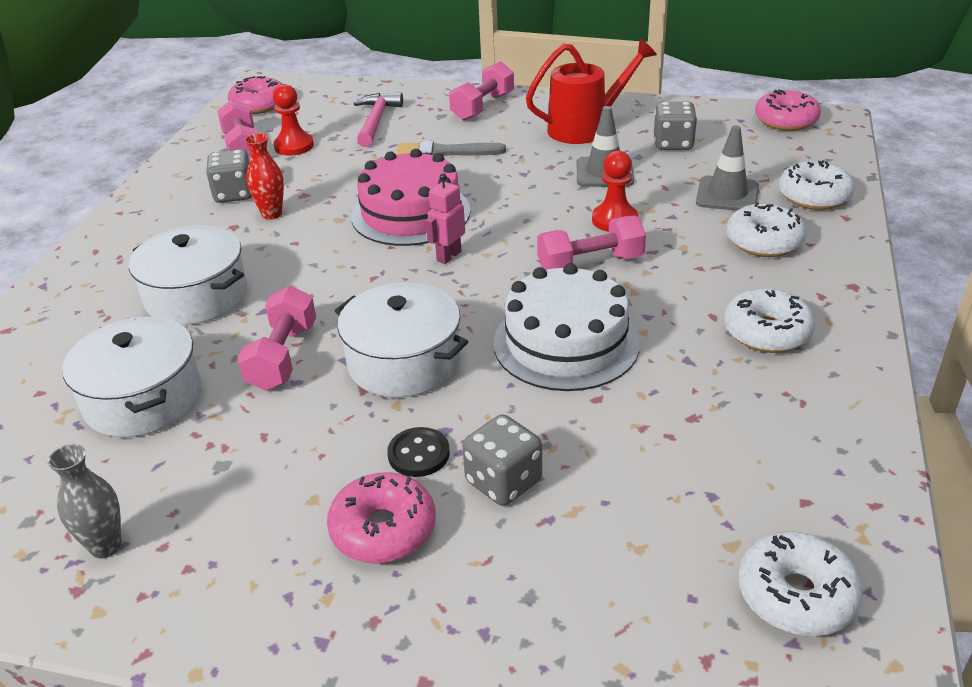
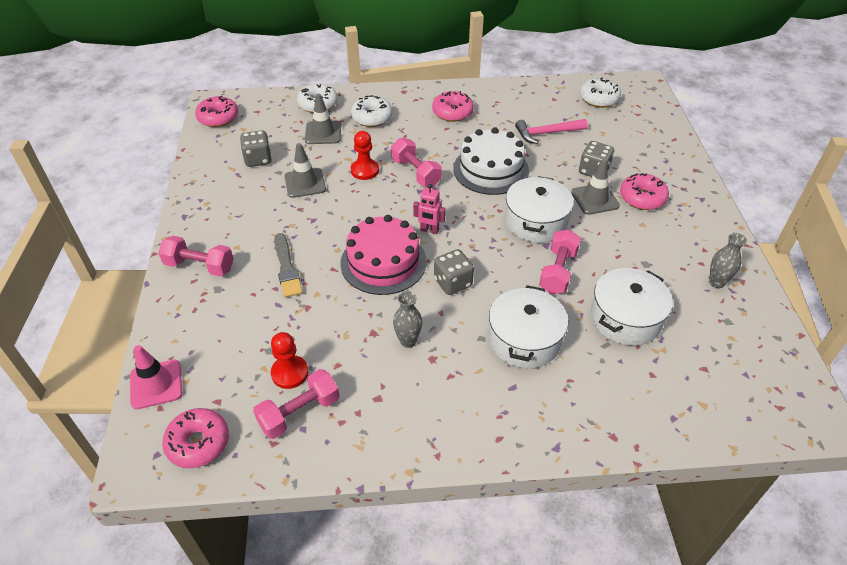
camera: 110 degrees left, 10 degrees up
grey dice [206,149,252,203] -> grey dice moved to [434,249,474,295]
pink dumbbell [237,286,316,391] -> pink dumbbell turned 60 degrees counterclockwise [539,229,581,294]
red vase [245,133,284,220] -> grey vase [393,291,422,348]
pink hammer [354,92,403,147] -> pink hammer moved to [515,119,588,144]
black button [387,427,450,477] -> grey traffic cone [571,159,620,215]
red watering can [526,39,657,144] -> none
white donut [724,288,815,353] -> pink donut [432,91,474,122]
none -> pink traffic cone [130,345,182,409]

